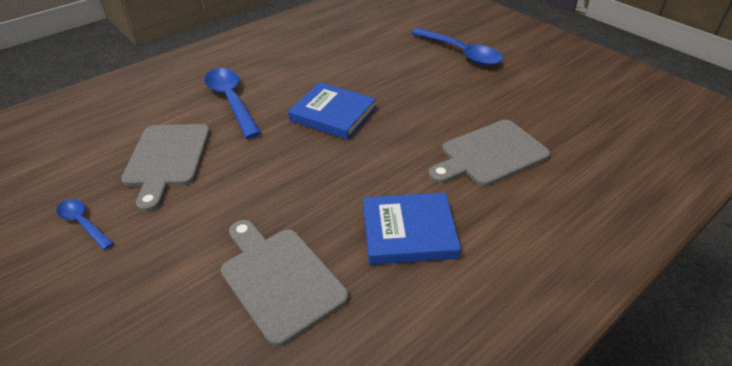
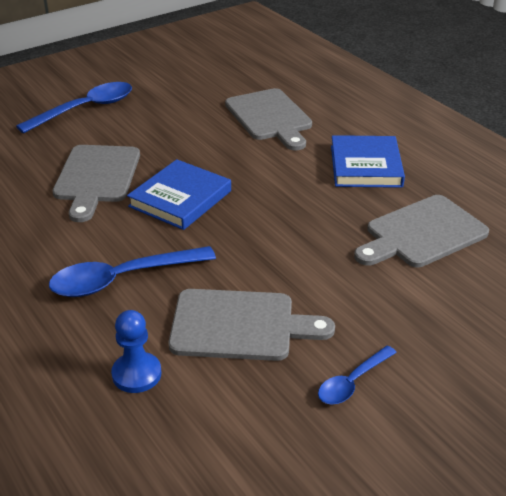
camera: 85 degrees left, 5 degrees down
none -> grey cutting board [52,145,140,222]
none -> blue pawn [111,310,161,393]

